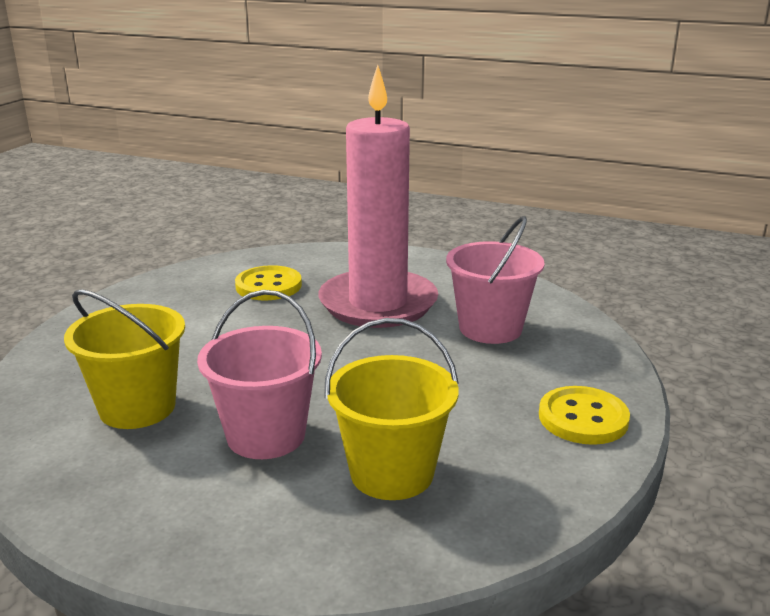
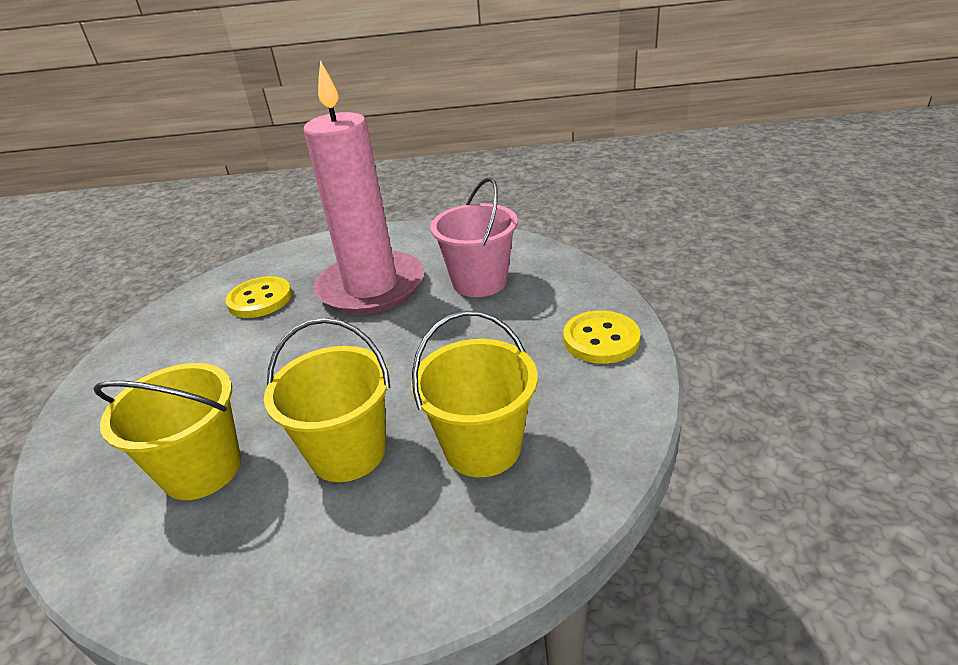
camera: 20 degrees left, 10 degrees up
pink bucket [197,290,322,459] -> yellow bucket [264,318,390,482]

